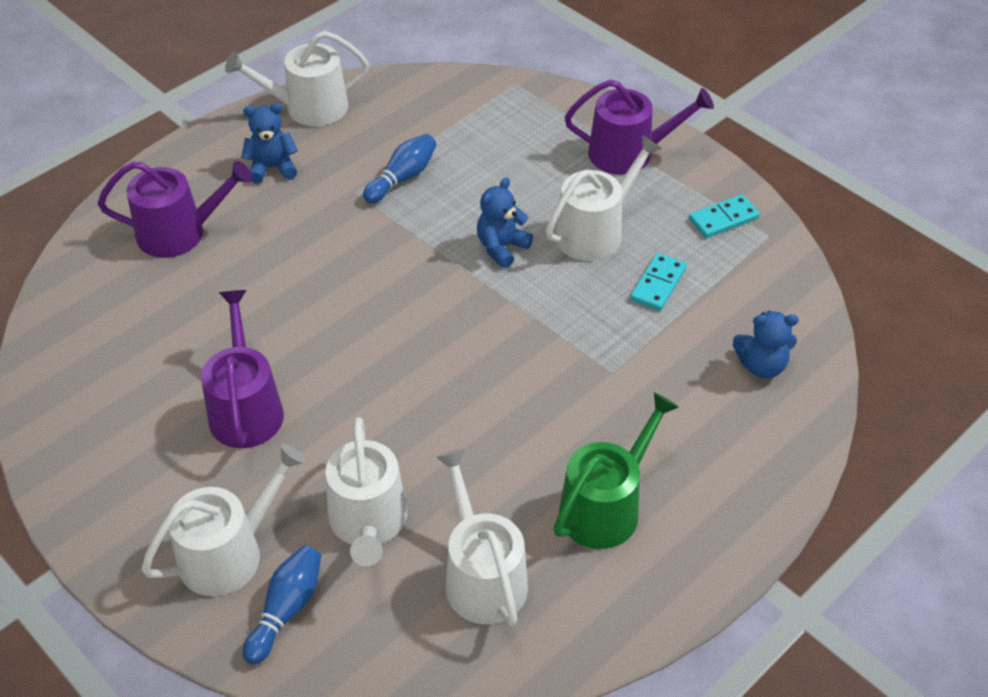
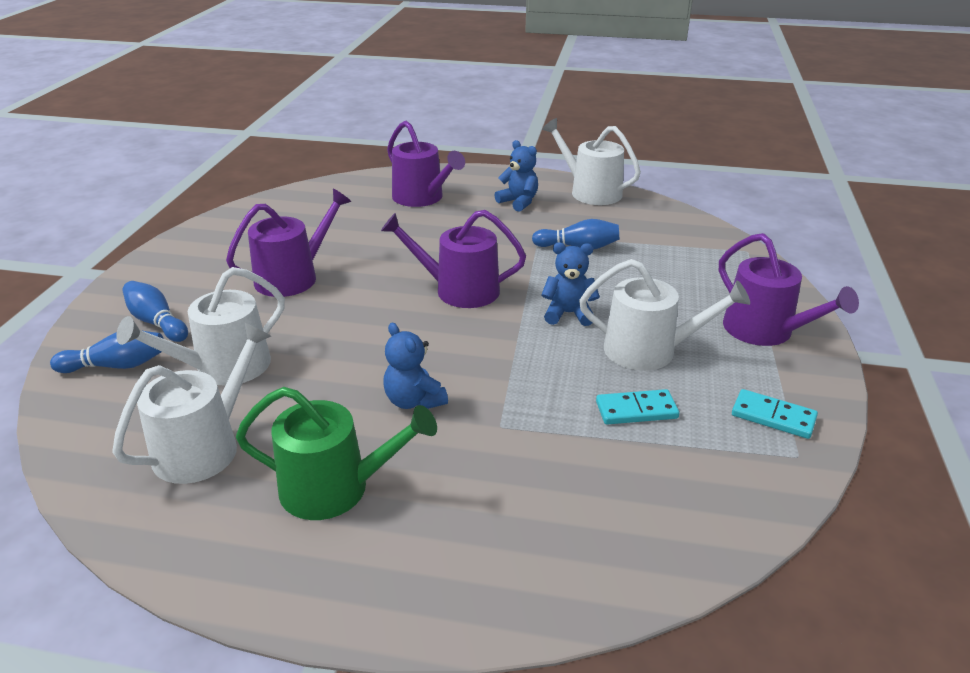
camera: 55 degrees right, 15 degrees down
white watering can [141,443,306,596] -> blue bowling pin [122,281,188,342]
blue teddy bear [733,311,799,378] -> blue teddy bear moved to [383,323,448,409]
none -> purple watering can [381,210,526,308]

